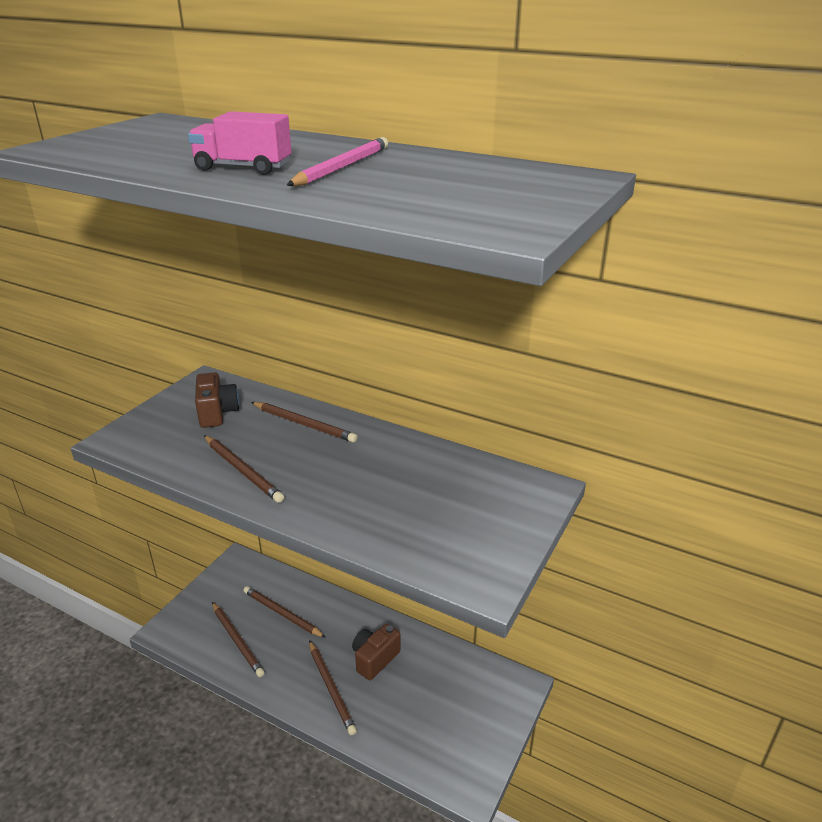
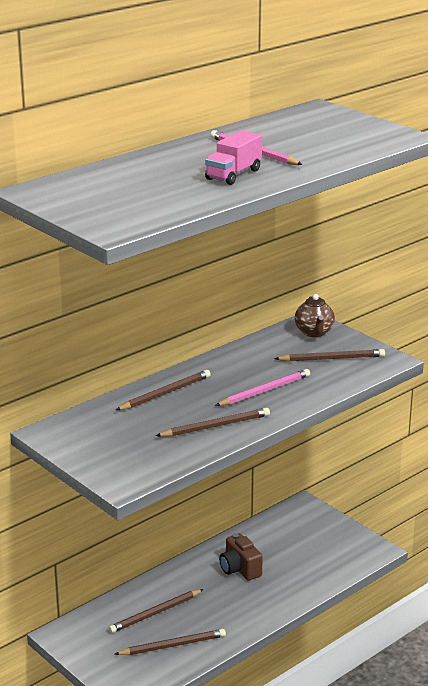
camera: 70 degrees left, 5 degrees down
brown camera [195,372,239,428] -> none
brown pencil [309,640,357,735] -> brown pencil moved to [274,349,385,362]
none -> pink pencil [215,369,310,406]
none -> brown teapot [295,294,335,337]

